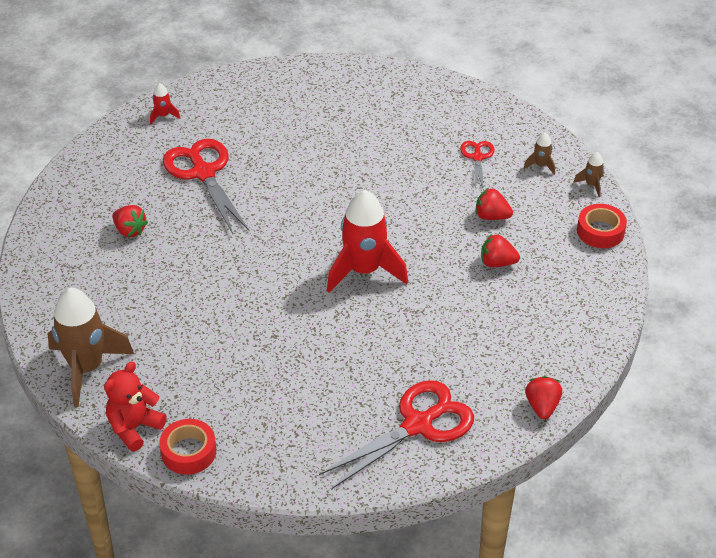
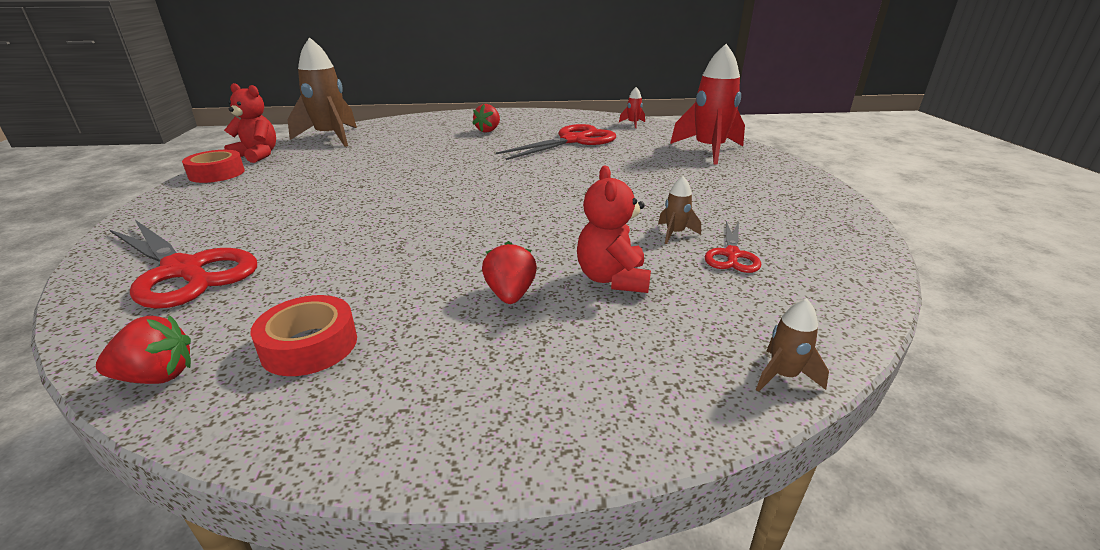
camera: 75 degrees right, 15 degrees down
red rocket [327,190,408,293] -> red rocket moved to [670,44,745,165]
red scissors [460,141,495,191] -> red scissors turned 120 degrees clockwise [704,221,761,273]
red strawberry [475,188,513,220] -> red teddy bear [577,166,651,293]
brown rocket [524,133,555,175] -> brown rocket moved to [658,176,701,244]
red tape [577,204,627,248] -> red tape moved to [250,295,357,376]

